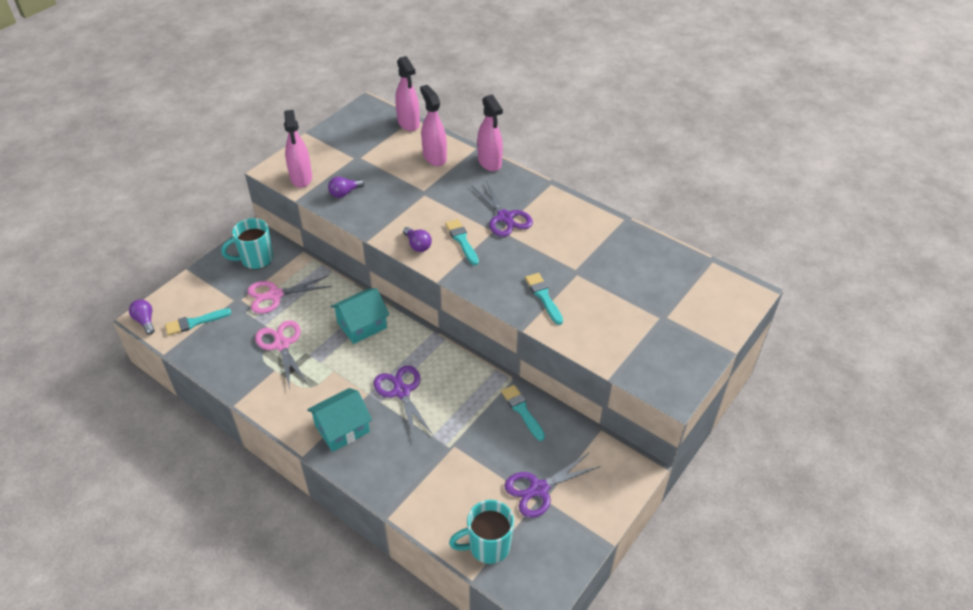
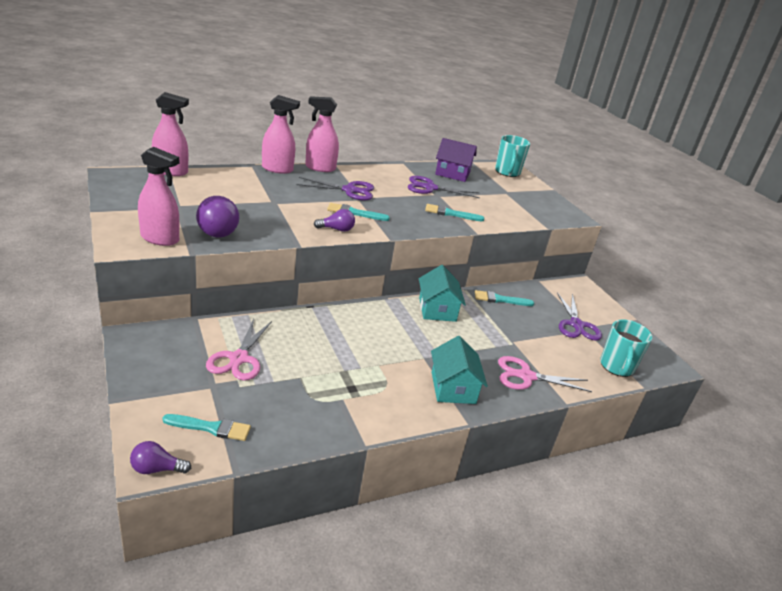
camera: 65 degrees left, 15 degrees down
turquoise brush [165,308,232,335] -> turquoise brush turned 90 degrees counterclockwise [162,414,251,441]
turquoise mug [221,218,273,269] -> turquoise mug moved to [495,135,530,177]
pink scissors [255,320,307,390] -> pink scissors moved to [498,356,592,392]
purple light bulb [328,177,364,198] -> purple light bulb [196,196,239,238], size x1.71
turquoise house [331,288,389,344] -> turquoise house moved to [419,265,466,322]
purple scissors [374,365,433,439] -> purple scissors moved to [408,176,480,198]
pink spray bottle [420,85,447,166] -> pink spray bottle moved to [305,96,339,172]
none -> purple house [435,138,477,182]

